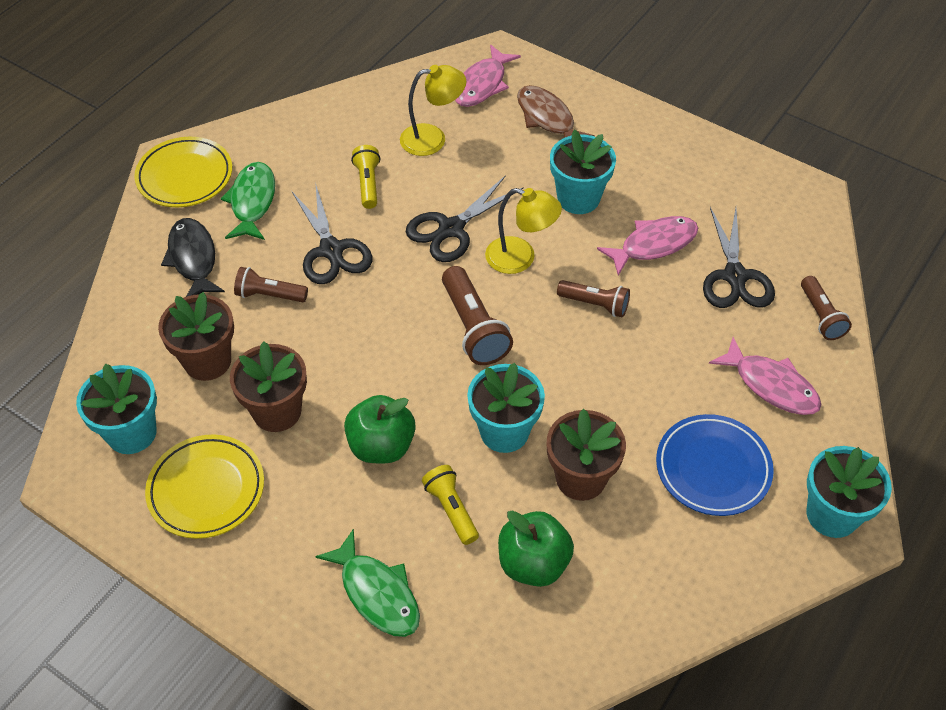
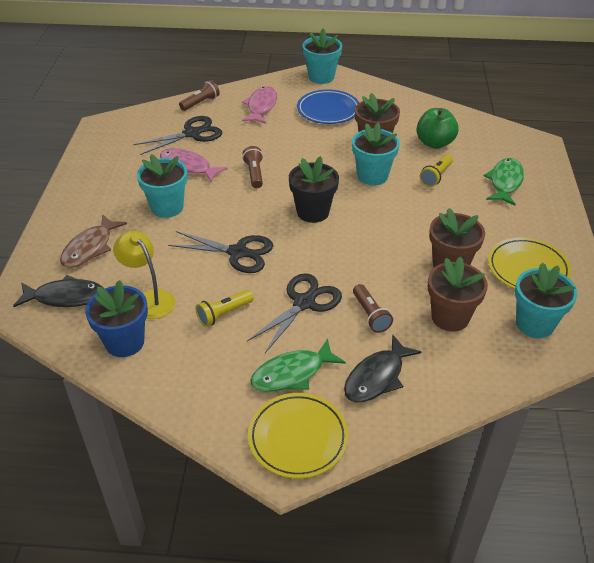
camera: 120 degrees left, 10 degrees down
green apple [344,395,416,463] -> none
brown flashlight [442,266,513,365] -> black flower pot [289,156,339,223]
pink fish [455,45,521,107] -> black fish [13,275,105,307]
yellow lamp [485,188,562,274] -> none
none -> blue flower pot [85,280,148,357]

